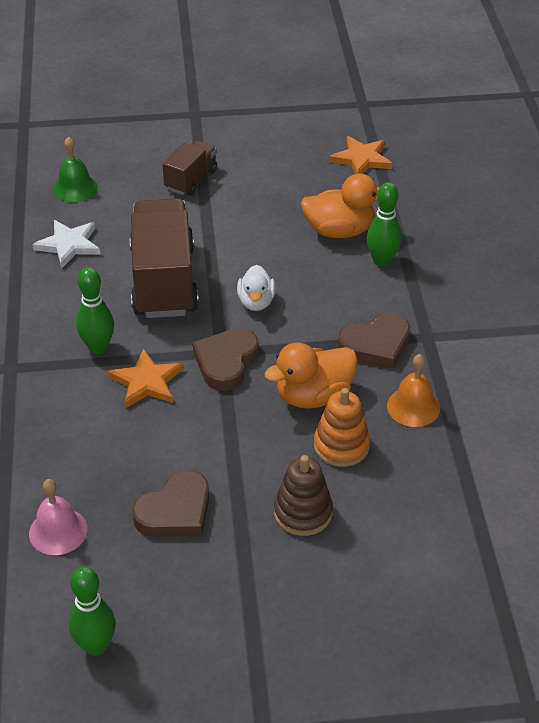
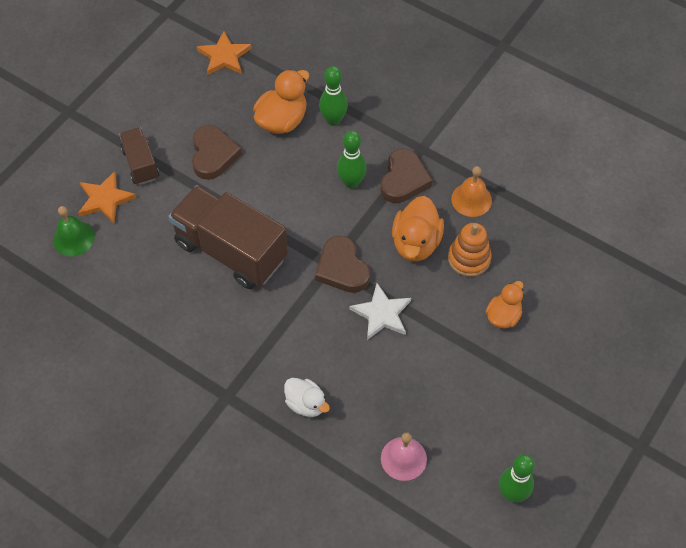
camera: 50 degrees left, 15 degrees up
white star [32,220,101,268] -> white star moved to [350,283,411,340]
green bowling pin [76,267,114,354] -> green bowling pin moved to [337,130,367,189]
orange star [108,348,184,408] -> orange star moved to [78,171,137,223]
brown heart [132,470,209,537] -> brown heart moved to [192,125,242,180]
white duck [237,265,276,311] -> white duck moved to [284,378,330,417]
brown stacking toy [274,455,333,536] -> orange duck [485,281,523,329]

